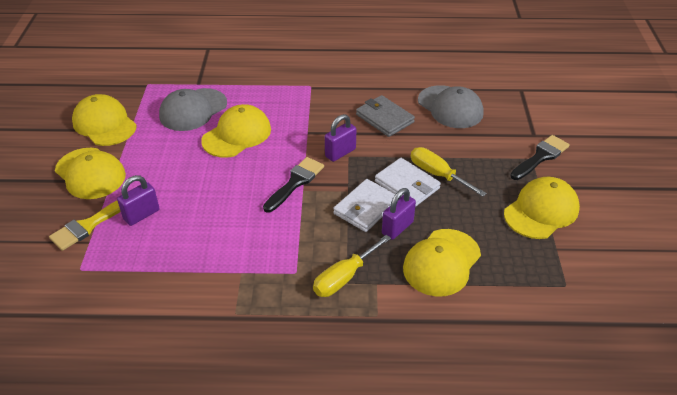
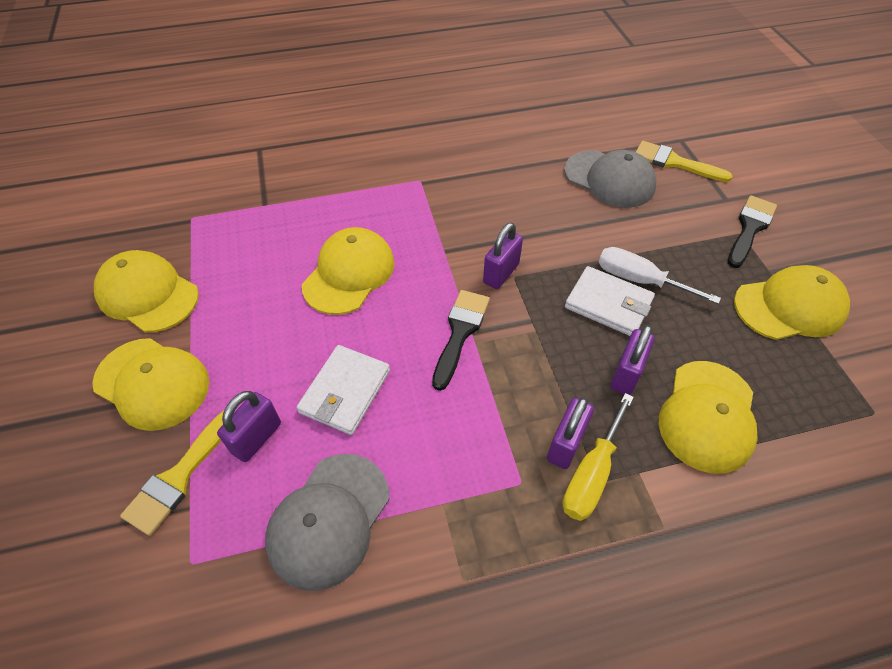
camera: 15 degrees left, 10 degrees up
grey cap [159,88,227,131] -> grey cap moved to [265,454,390,591]
white wallet [333,179,395,232] -> white wallet moved to [297,345,390,435]
grey wallet [356,95,415,137] -> none
yellow screwdriver [411,147,487,197] -> white screwdriver [598,247,721,304]
yellow cap [504,177,580,239] -> yellow cap turned 45 degrees clockwise [734,265,850,340]
none -> purple padlock [547,397,594,469]
none -> yellow brush [636,141,732,182]

